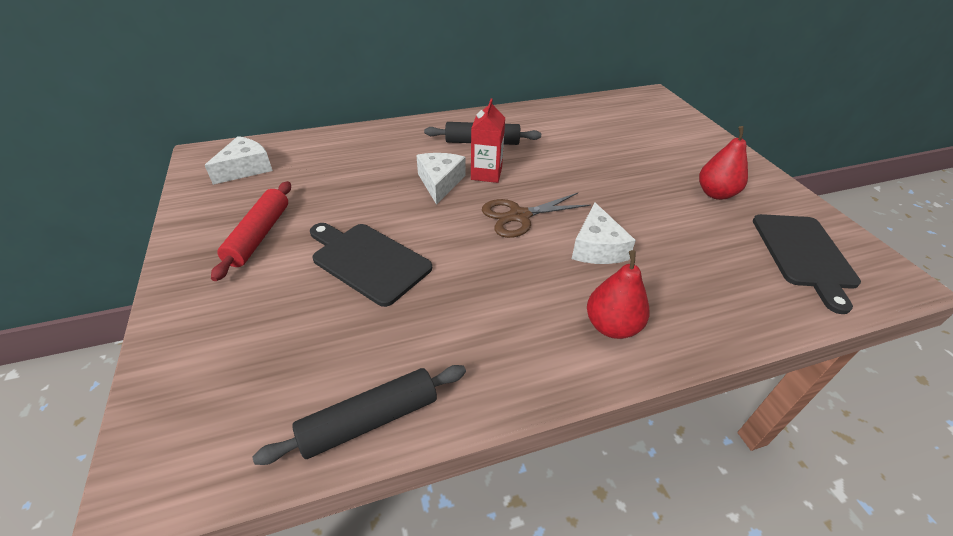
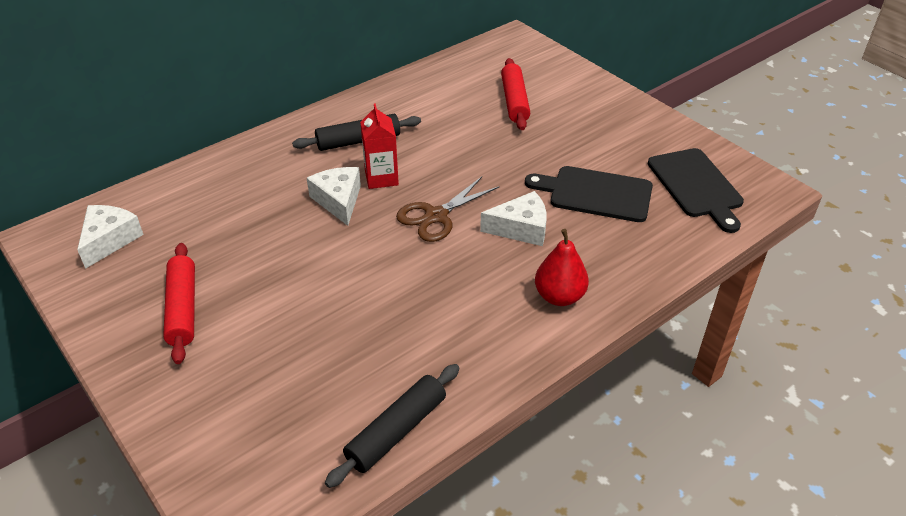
camera: 20 degrees left, 0 degrees up
black cutting board [310,223,432,307] -> black cutting board moved to [525,166,653,222]
white cheese [572,202,636,264] -> white cheese turned 75 degrees counterclockwise [480,191,547,246]
red pear [699,126,748,200] -> none
none -> red rolling pin [501,58,530,130]

